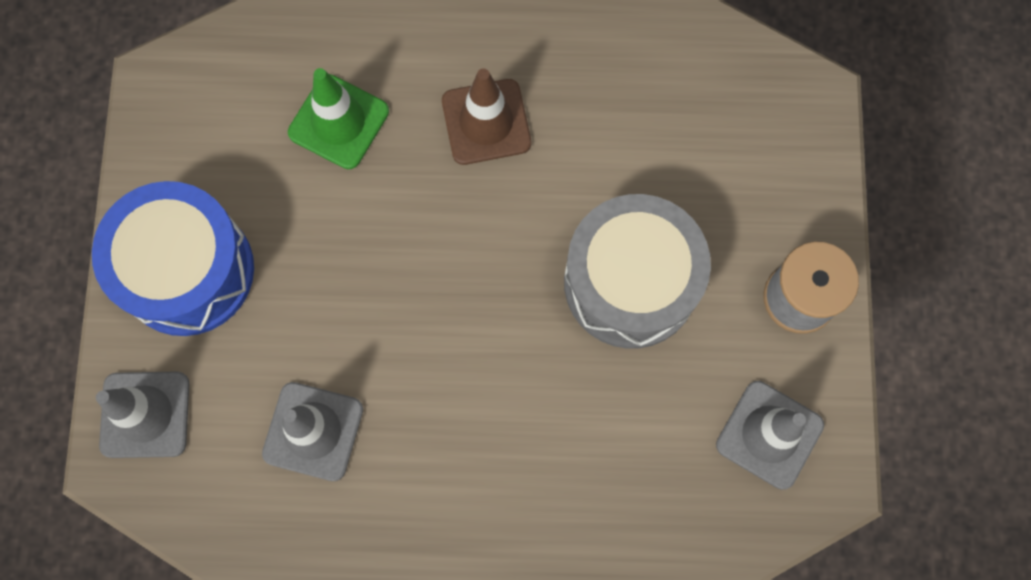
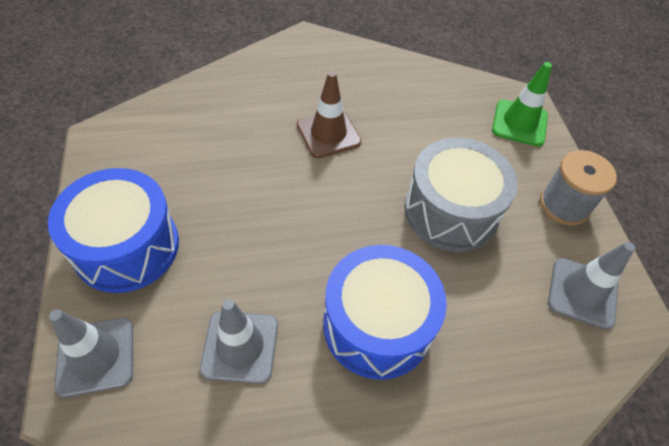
camera: 15 degrees left, 20 degrees down
green traffic cone [288,68,389,169] -> green traffic cone moved to [492,62,552,146]
none -> blue drum [323,245,447,380]

